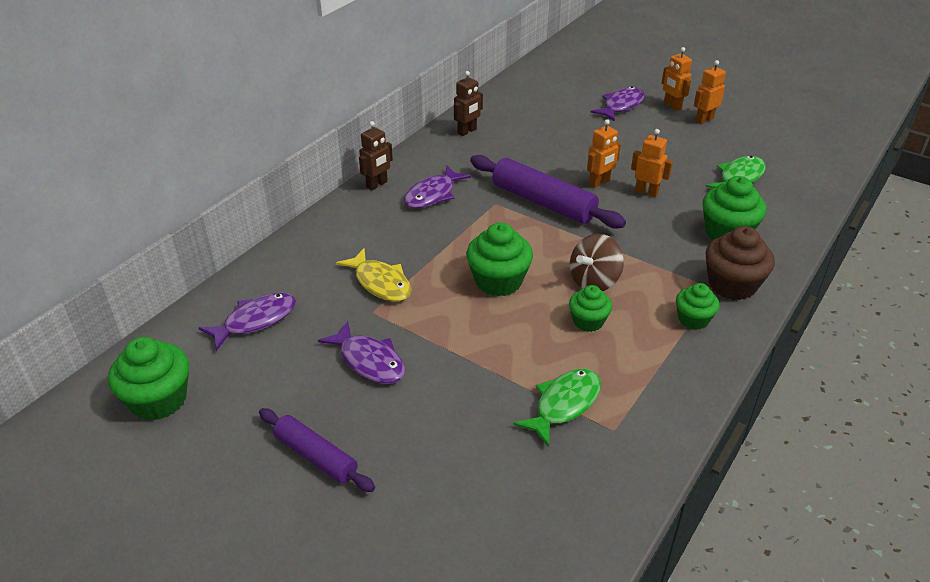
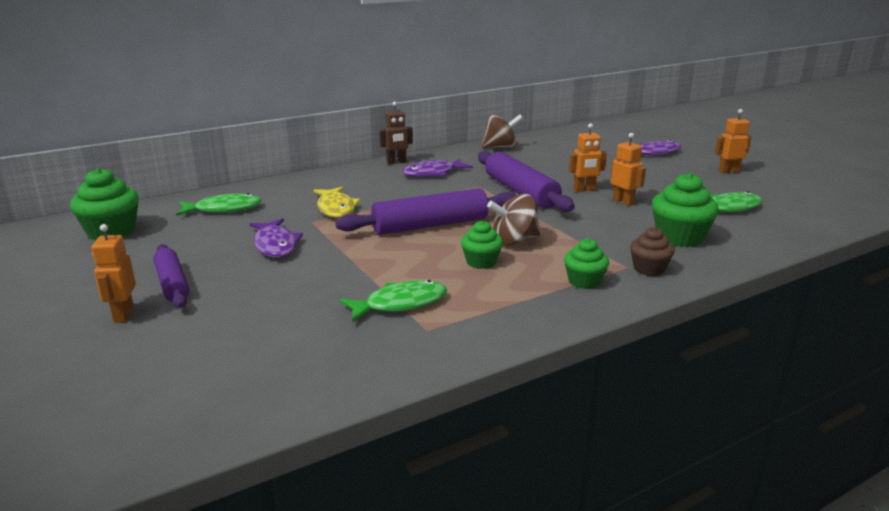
camera: 25 degrees right, 15 degrees down
purple fish [199,293,296,351] -> green fish [176,193,262,216]
brown robot [454,71,483,136] -> brown spinning top [481,114,523,149]
green cupcake [466,222,533,296] -> purple rolling pin [335,188,516,235]
orange robot [662,47,692,111] -> orange robot moved to [91,224,136,323]
brown cupcake [705,226,775,300] -> brown cupcake [630,227,675,276], size x0.62

